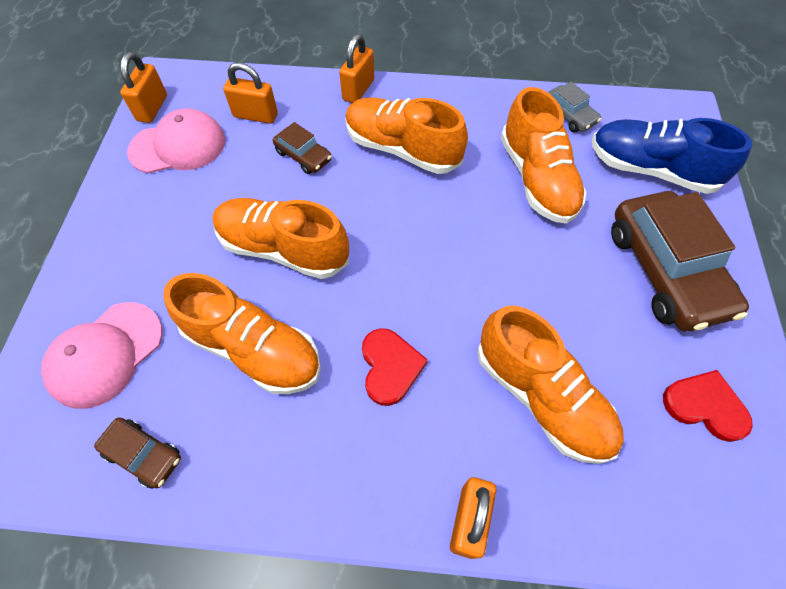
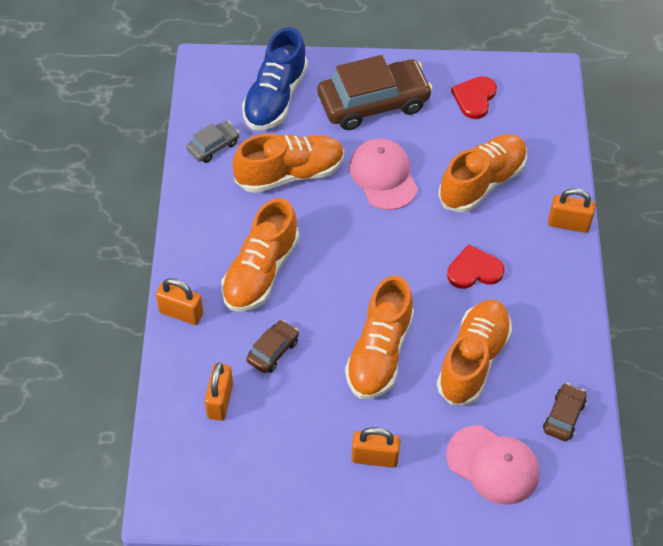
camera: 95 degrees left, 5 degrees down
orange padlock [120,52,167,123] -> orange padlock moved to [351,427,400,468]
pink cap [127,108,225,173] -> pink cap moved to [349,139,418,210]

